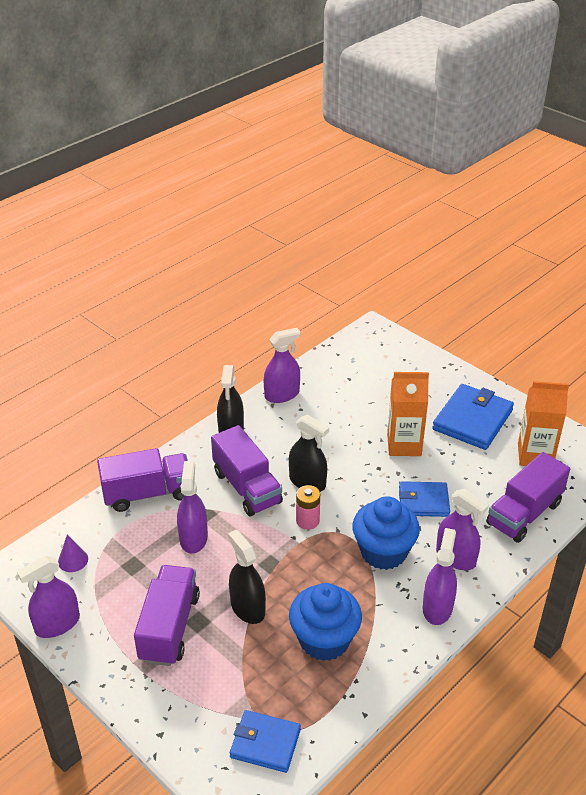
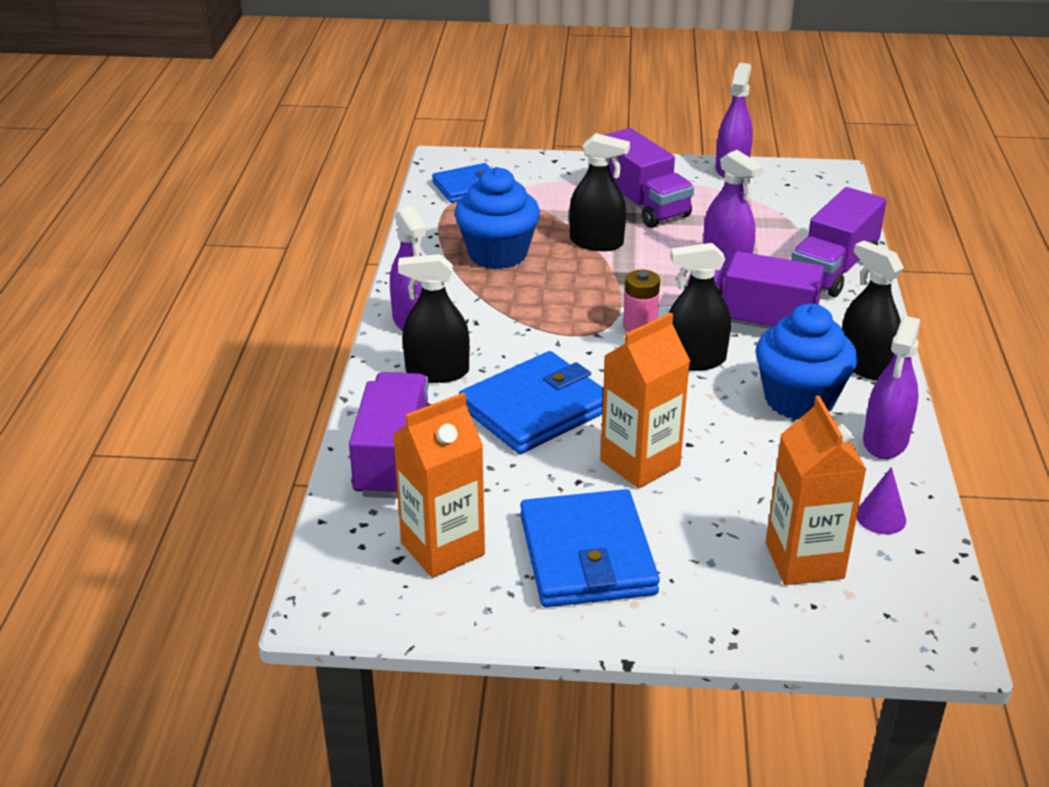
camera: 140 degrees right, 5 degrees down
purple cone [58,534,88,572] -> purple cone moved to [857,467,906,534]
blue cupcake [352,496,420,570] -> blue cupcake moved to [755,304,857,420]
blue wallet [399,481,450,517] -> blue wallet [459,351,603,454], size x1.57
purple spray bottle [436,489,489,570] -> black spray bottle [398,254,470,383]
none -> orange carton [766,396,867,585]

